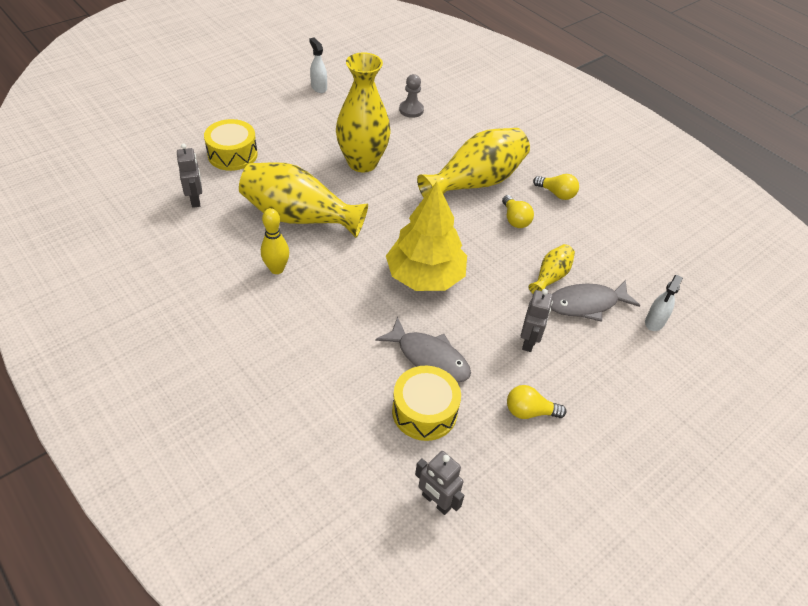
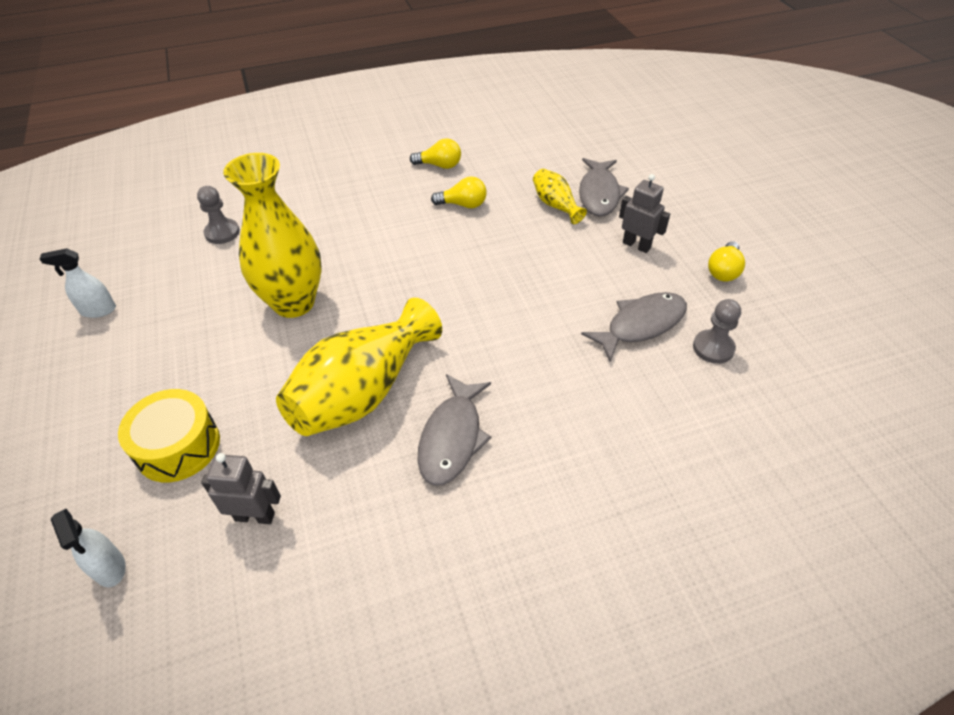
camera: 65 degrees left, 0 degrees up
yellow bowling pin [261,208,289,274] -> grey fish [418,374,492,486]
yellow tree [386,182,467,291] -> none
yellow drum [392,366,461,441] -> grey pawn [693,299,741,364]
grey robot [415,451,464,515] -> none
yellow vase [417,128,530,197] -> none
yellow light bulb [533,174,579,200] -> yellow light bulb turned 45 degrees clockwise [410,138,461,169]
white spray bottle [645,275,683,331] -> white spray bottle moved to [51,509,126,587]

